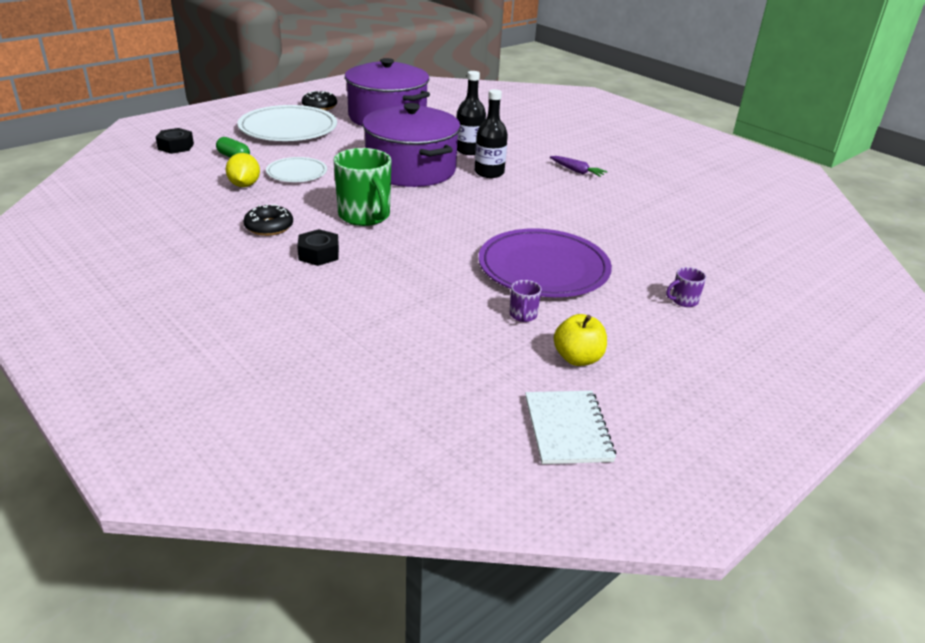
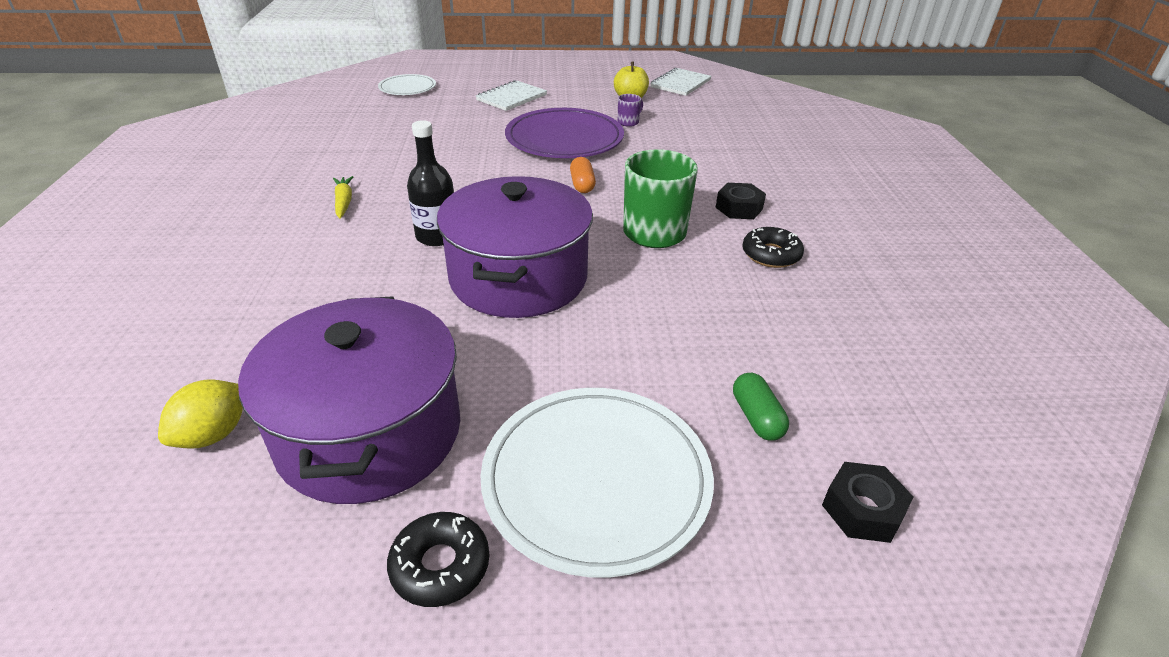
camera: 140 degrees left, 5 degrees up
yellow lemon [226,153,260,187] -> yellow lemon moved to [158,379,243,449]
white plate [266,157,327,182] -> white plate moved to [378,74,436,95]
black bottle [457,71,486,155] -> none
purple carrot [550,156,607,177] -> yellow carrot [333,176,353,219]
purple mug [666,267,706,307] -> white notebook [476,80,547,111]
none -> orange capsule [570,157,596,193]

